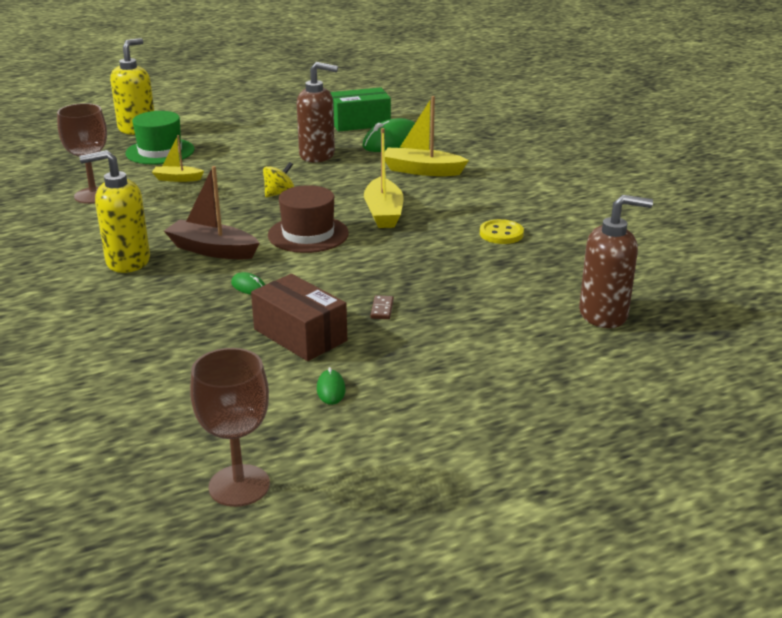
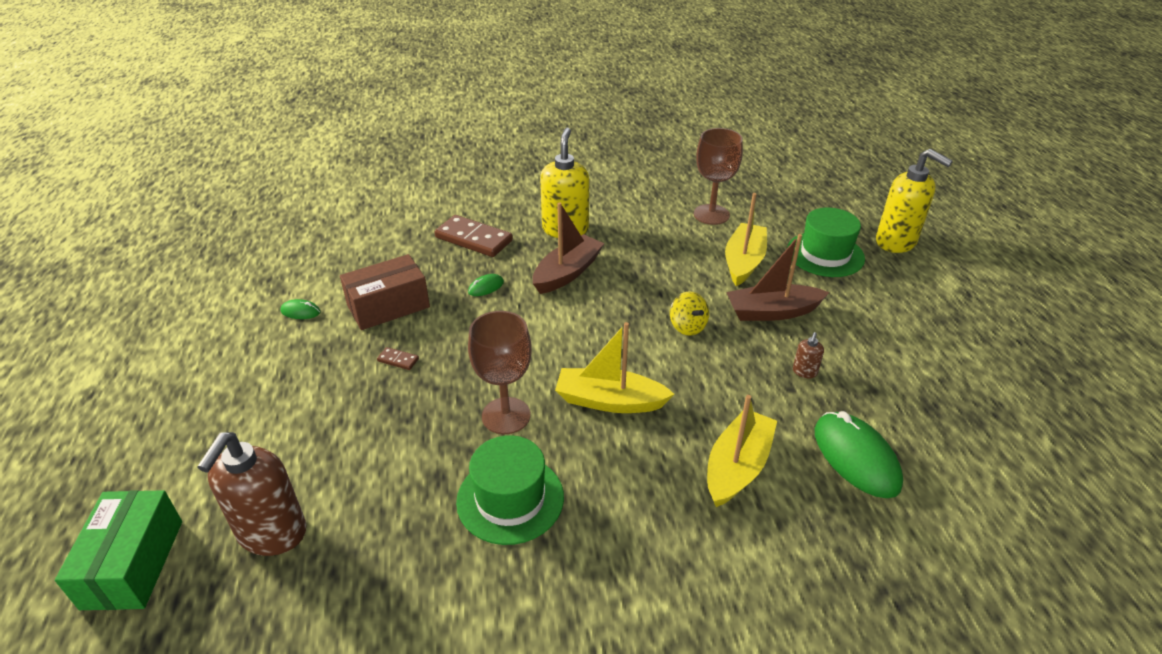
camera: 105 degrees right, 10 degrees up
yellow boat [152,135,204,182] -> yellow boat [725,193,767,286], size x1.70
brown goblet [190,348,270,507] -> brown goblet moved to [468,311,532,434]
brown hat [268,185,349,253] -> none
brown soap dispenser [297,62,338,162] -> brown soap dispenser [793,332,824,378], size x0.43
green box [330,87,391,132] -> green box moved to [55,490,182,610]
yellow button [480,219,524,244] -> green hat [456,435,564,545]
none -> brown domino [435,215,513,257]
none -> brown boat [726,234,830,321]

